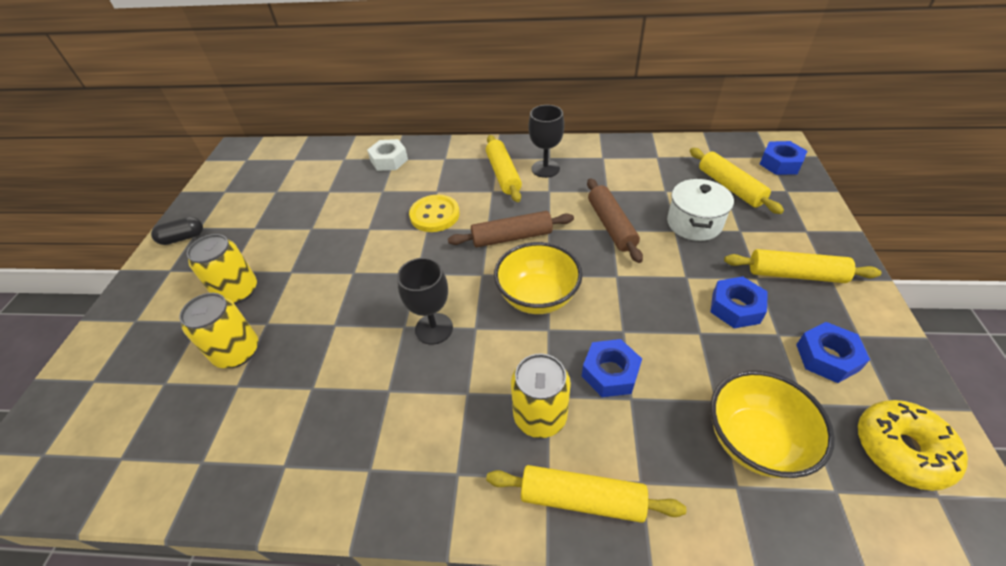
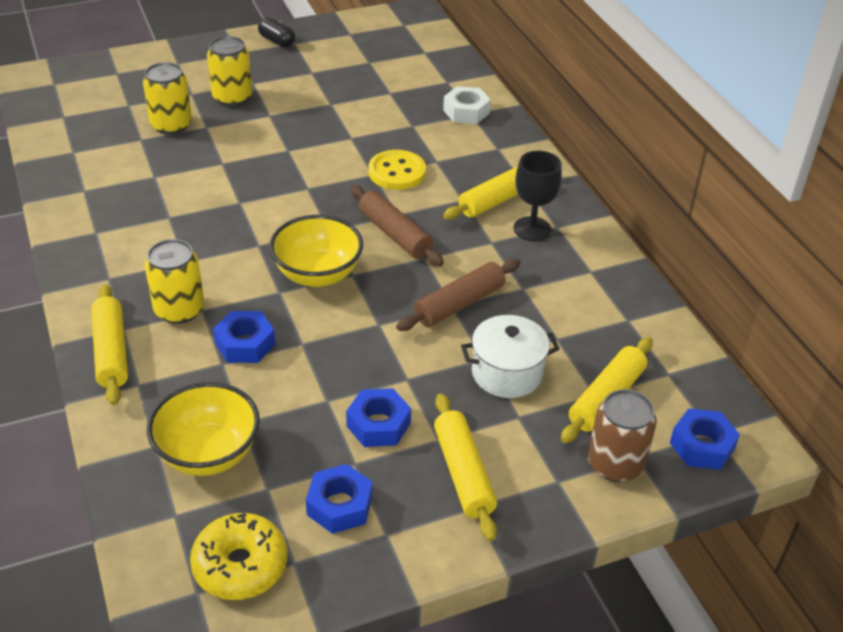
camera: 60 degrees right, 5 degrees down
black goblet [397,258,453,345] -> none
none -> brown can [588,389,657,482]

